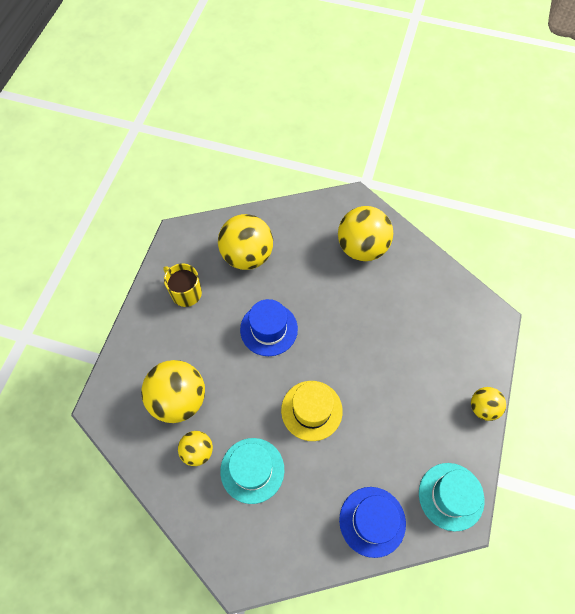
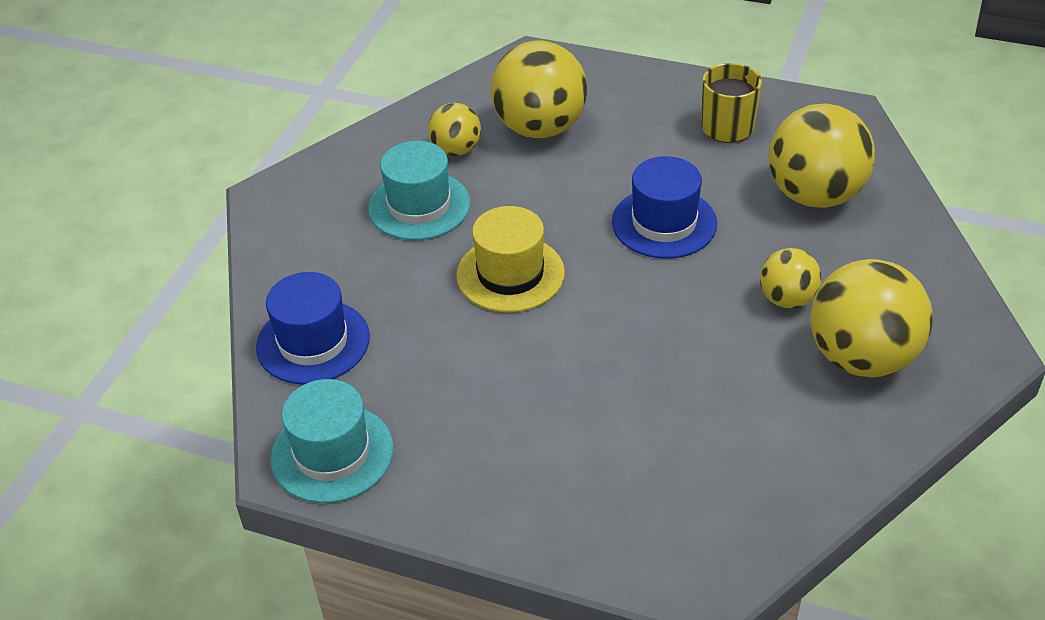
camera: 95 degrees right, 20 degrees down
yellow ball [471,387,506,421] -> yellow ball moved to [760,248,822,308]

